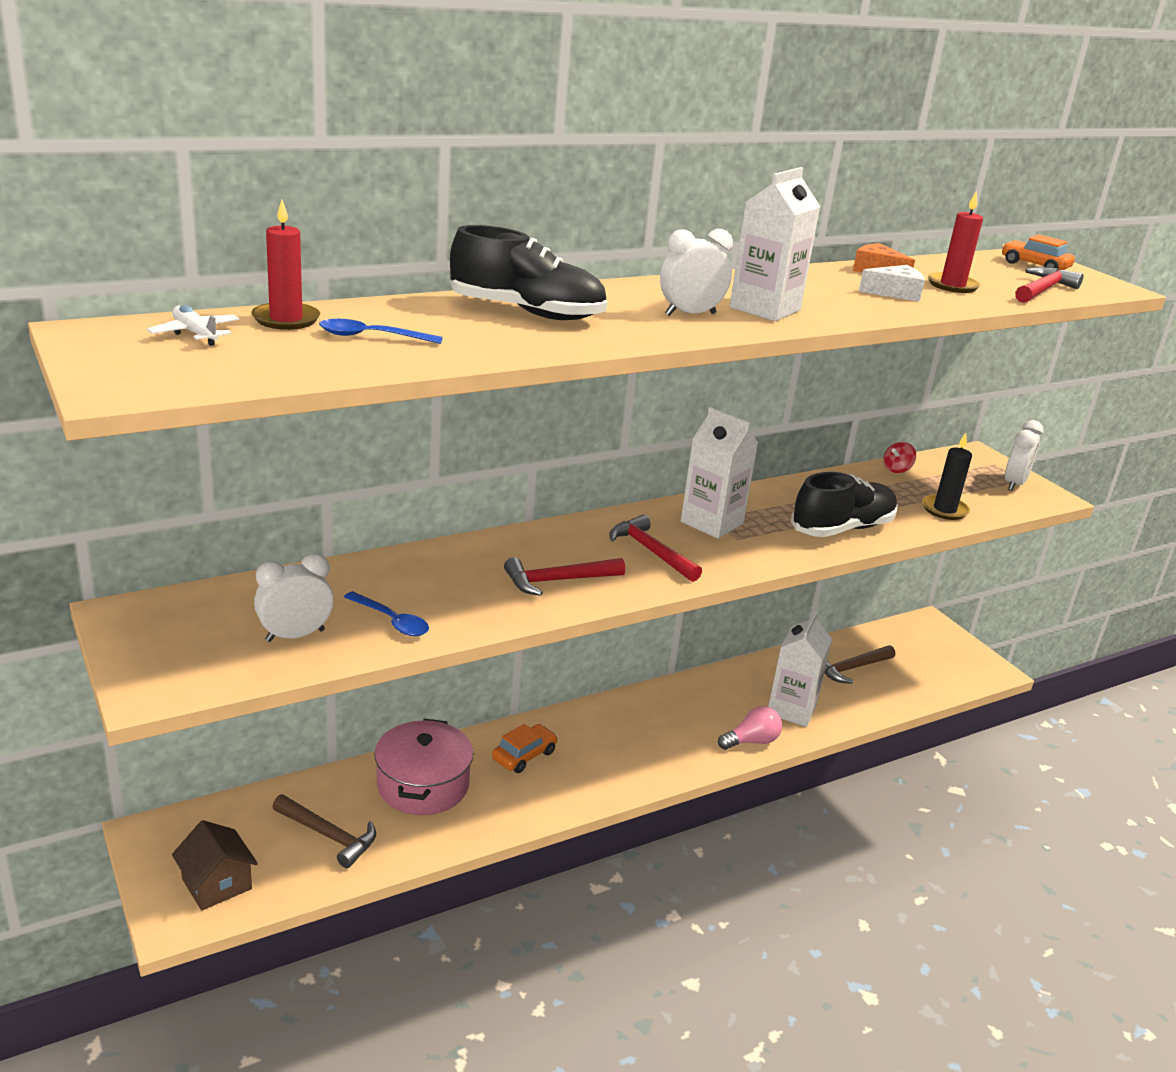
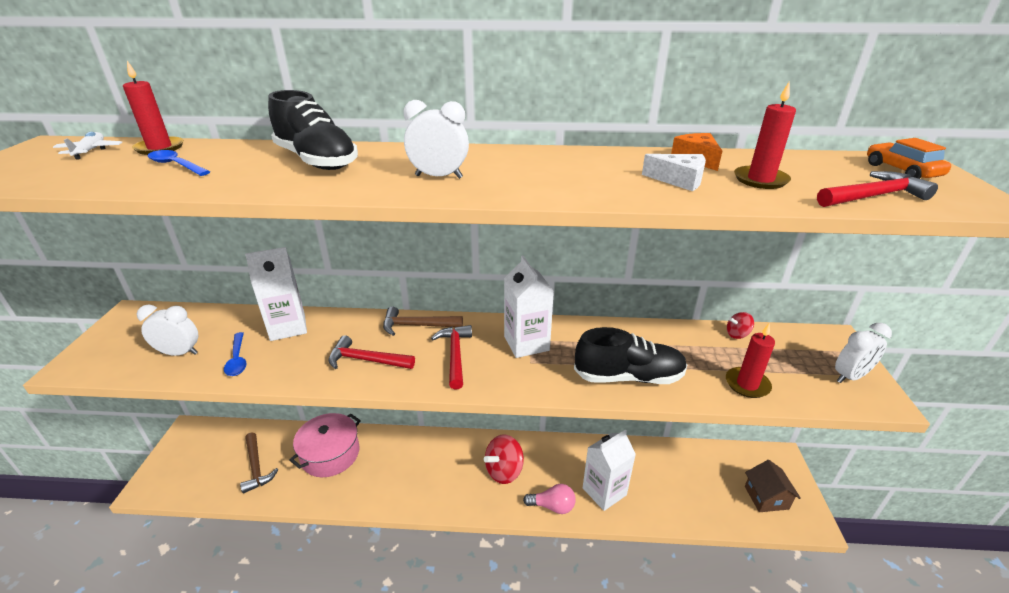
camera: 35 degrees right, 5 degrees up
brown house [172,820,258,911] -> brown house moved to [745,460,801,512]
orange car [492,724,558,773] -> none
white carton [730,167,821,321] -> white carton moved to [245,247,307,341]
brown hammer [824,645,895,684] -> brown hammer moved to [383,306,463,336]
black candle [922,433,972,520] -> red candle [726,324,775,398]
none -> red spinning top [484,434,524,484]

